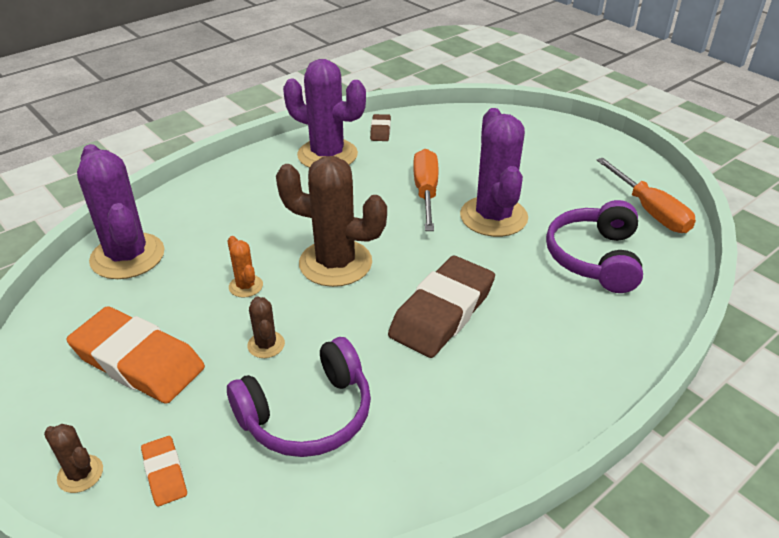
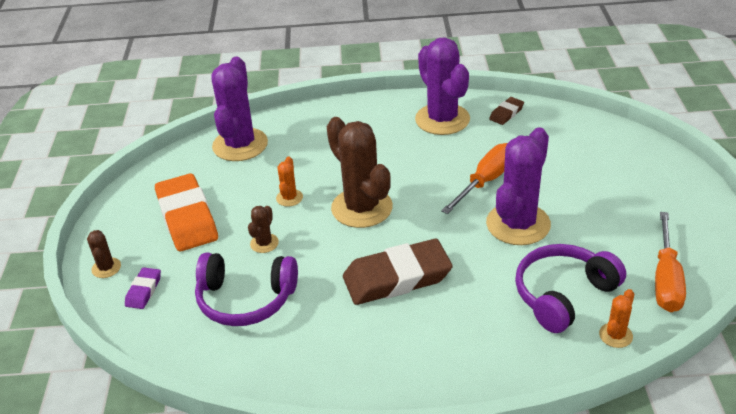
camera: 40 degrees right, 0 degrees up
orange eraser [141,436,187,506] -> purple eraser [125,267,161,309]
none -> orange cactus [599,289,634,348]

